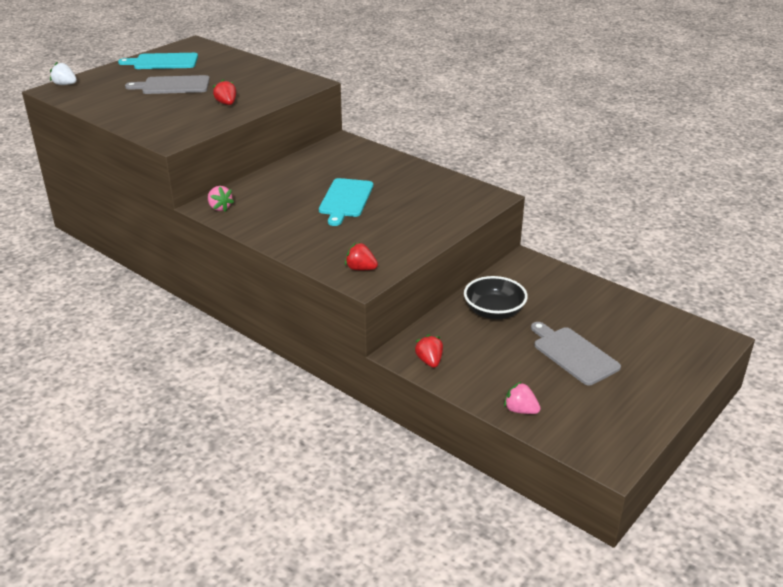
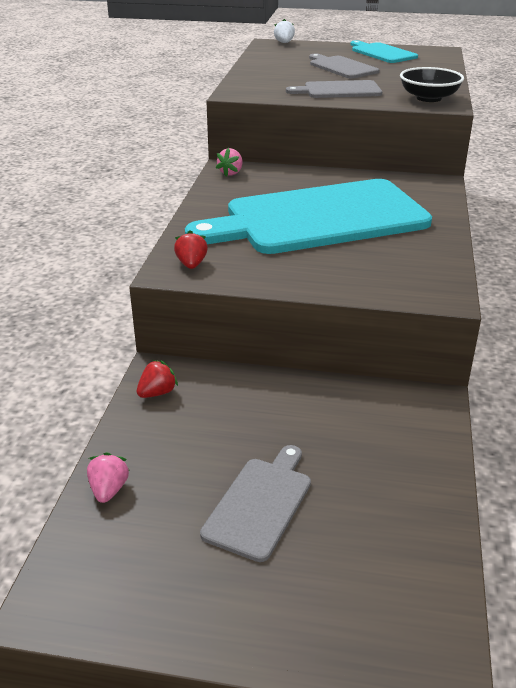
camera: 60 degrees right, 0 degrees up
red strawberry [213,79,236,105] -> grey cutting board [286,80,382,98]
turquoise cutting board [319,178,373,226] -> turquoise cutting board [185,179,432,254], size x2.19
black bowl [464,276,528,319] -> black bowl moved to [400,67,464,102]

